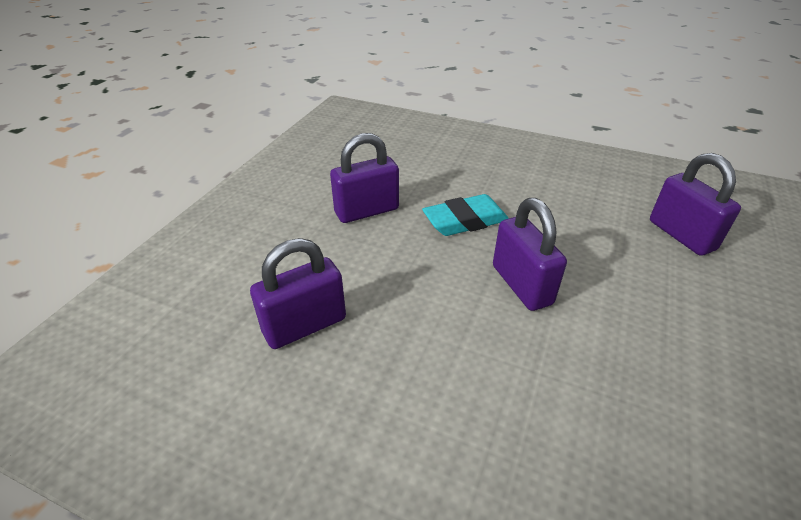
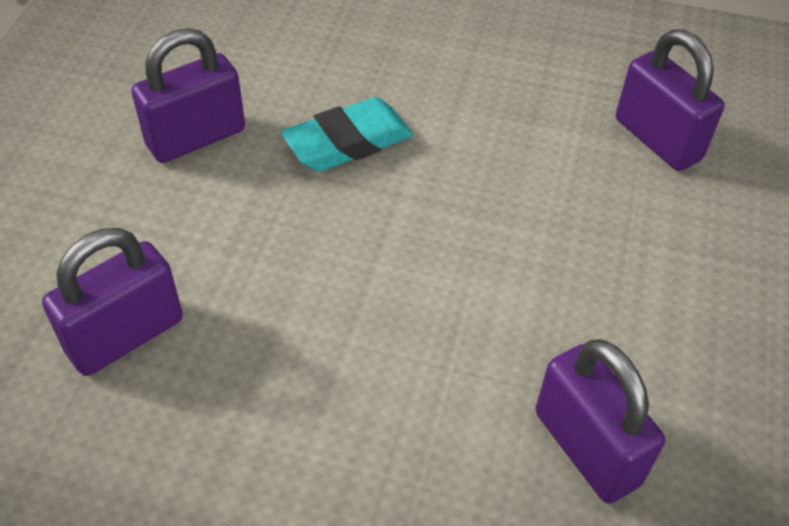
camera: 10 degrees left, 10 degrees up
purple padlock [493,198,567,311] -> purple padlock moved to [535,339,665,504]

